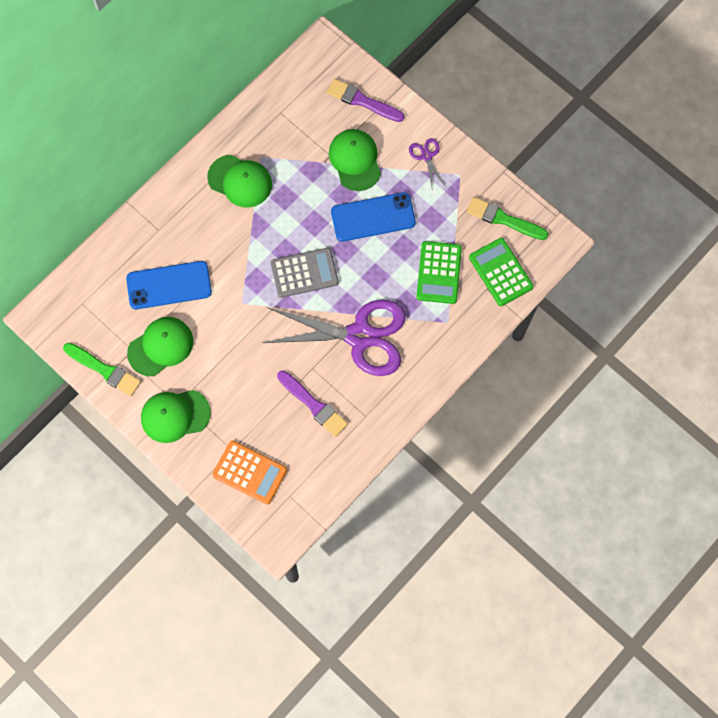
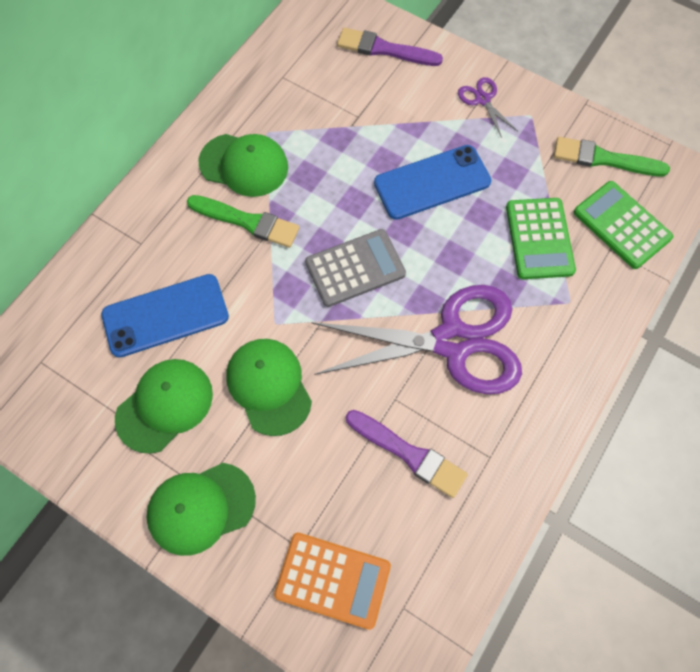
camera: 10 degrees left, 5 degrees down
green brush [63,343,141,396] -> green brush moved to [187,195,300,248]
green cap [329,129,381,191] -> green cap moved to [226,339,312,436]

